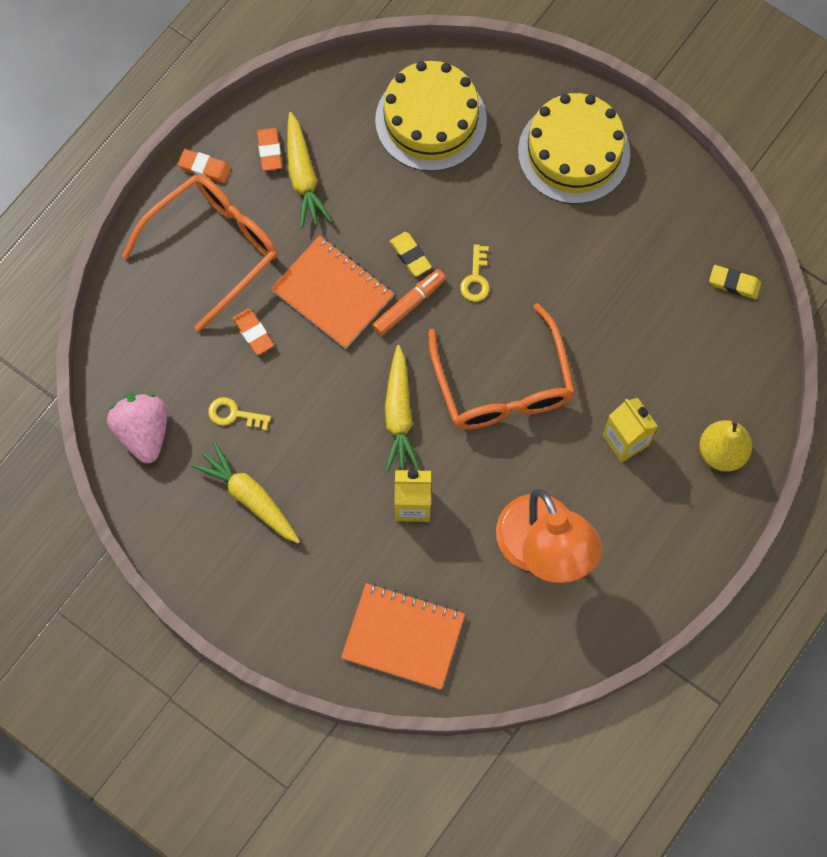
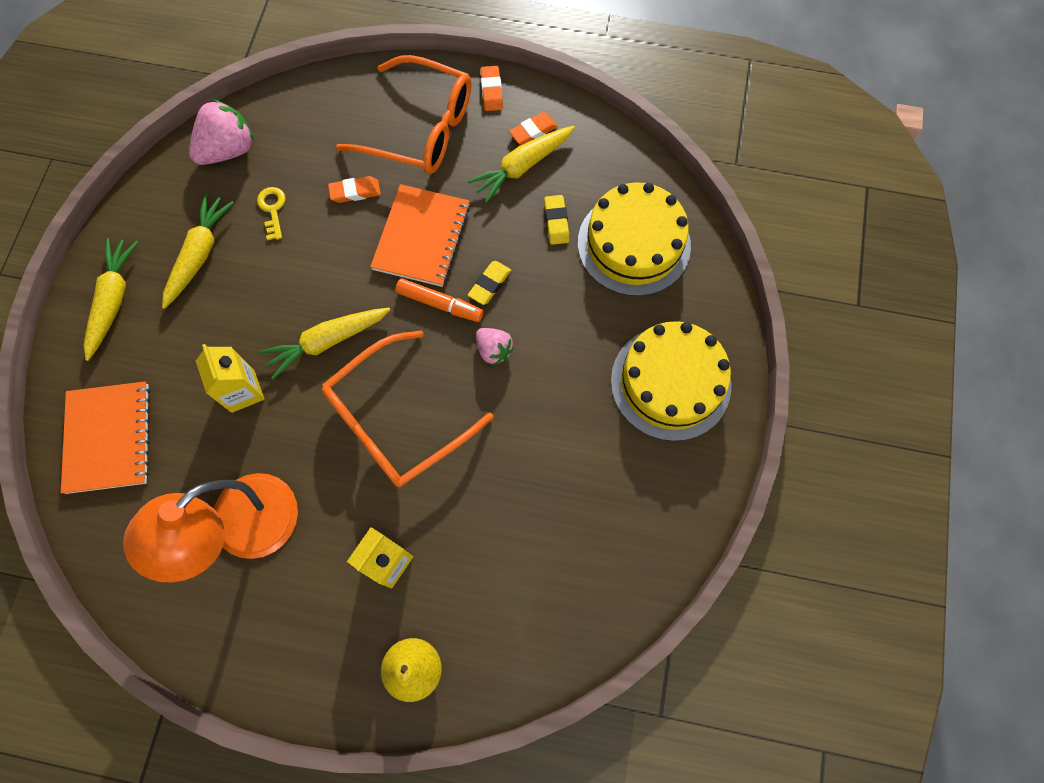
camera: 65 degrees right, 0 degrees up
orange eraser [233,309,274,355] -> orange eraser turned 45 degrees clockwise [328,176,381,203]
yellow key [460,244,490,302] -> pink strawberry [476,328,514,365]
yellow eraser [709,265,761,299] -> yellow eraser moved to [544,195,569,245]
none -> yellow carrot [83,238,138,361]

